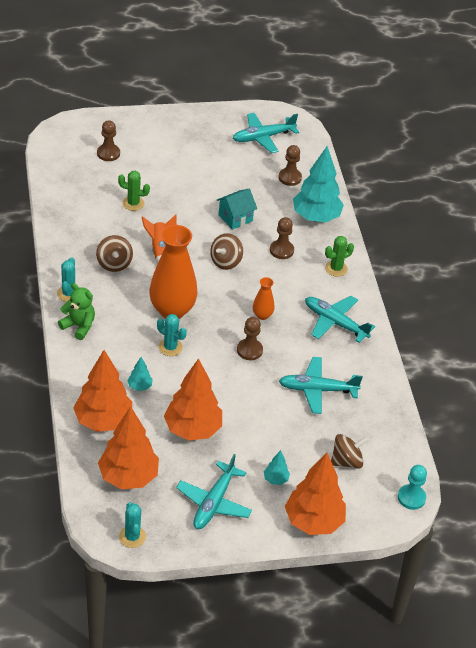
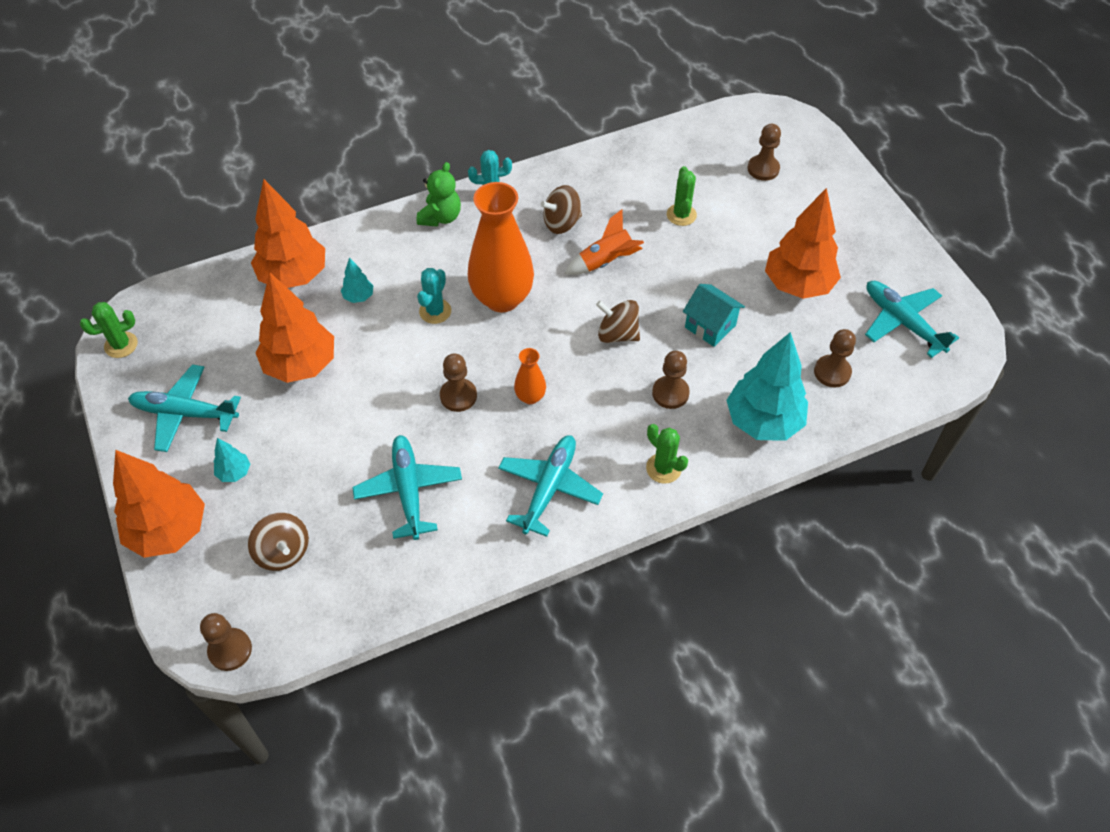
camera: 80 degrees right, 10 degrees up
orange tree [98,406,159,489] -> orange tree moved to [765,188,841,299]
turquoise cactus [119,502,146,548] -> green cactus [80,302,138,358]
turquoise pawn [398,465,427,510] -> brown pawn [200,613,252,671]

